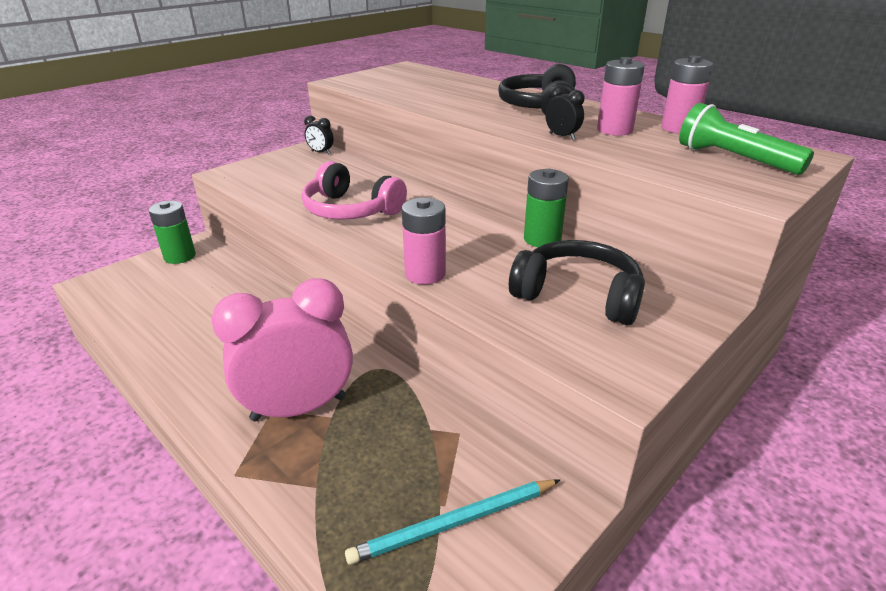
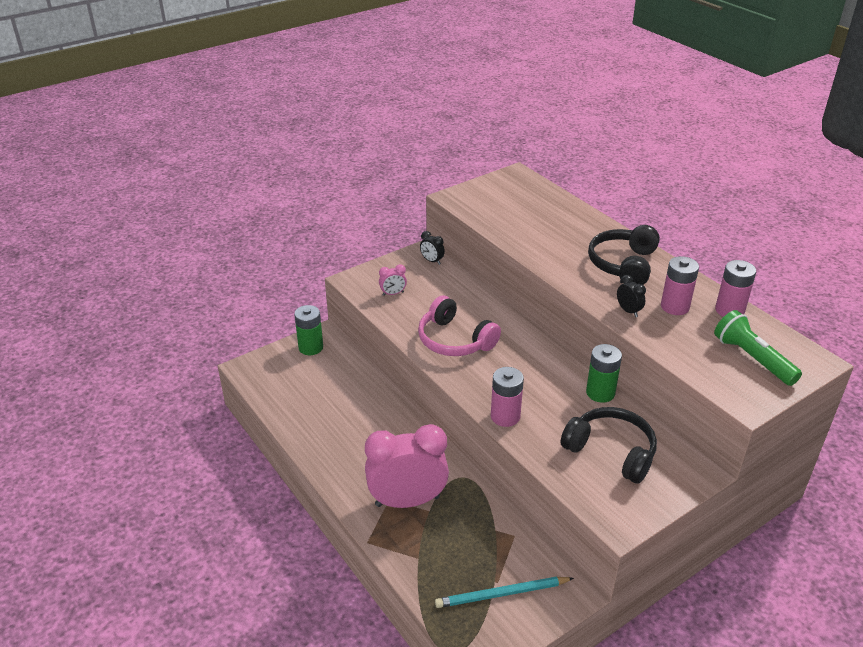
camera: 10 degrees right, 5 degrees up
none -> pink clock [379,264,407,296]

